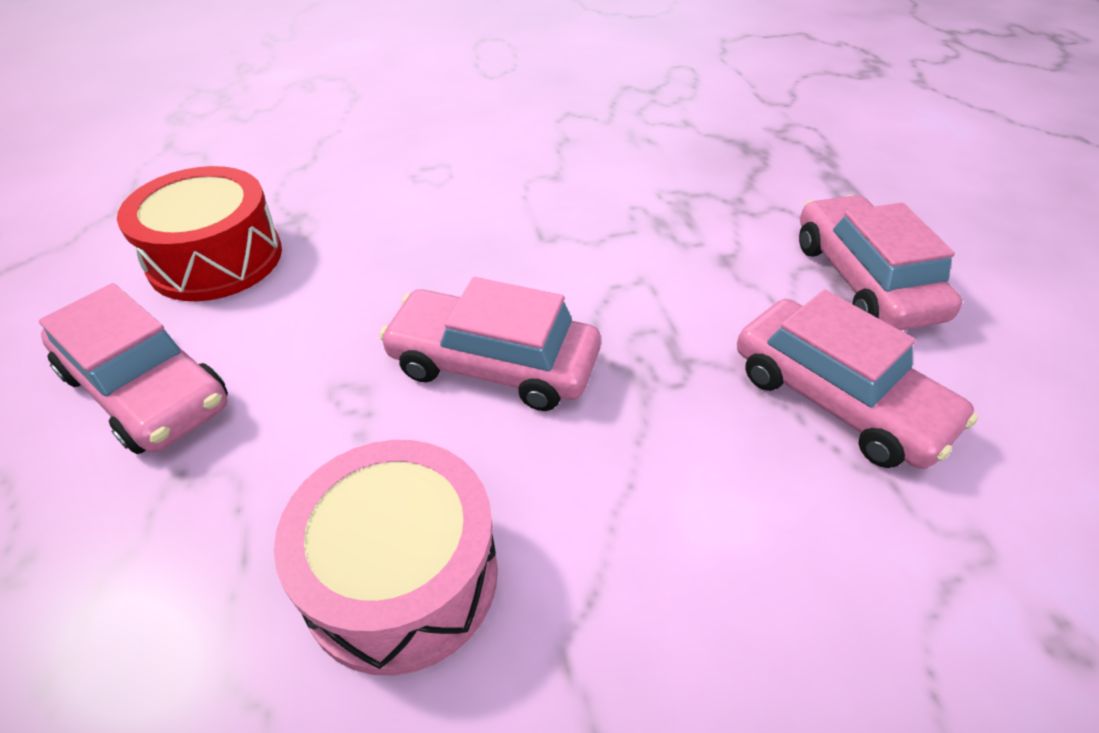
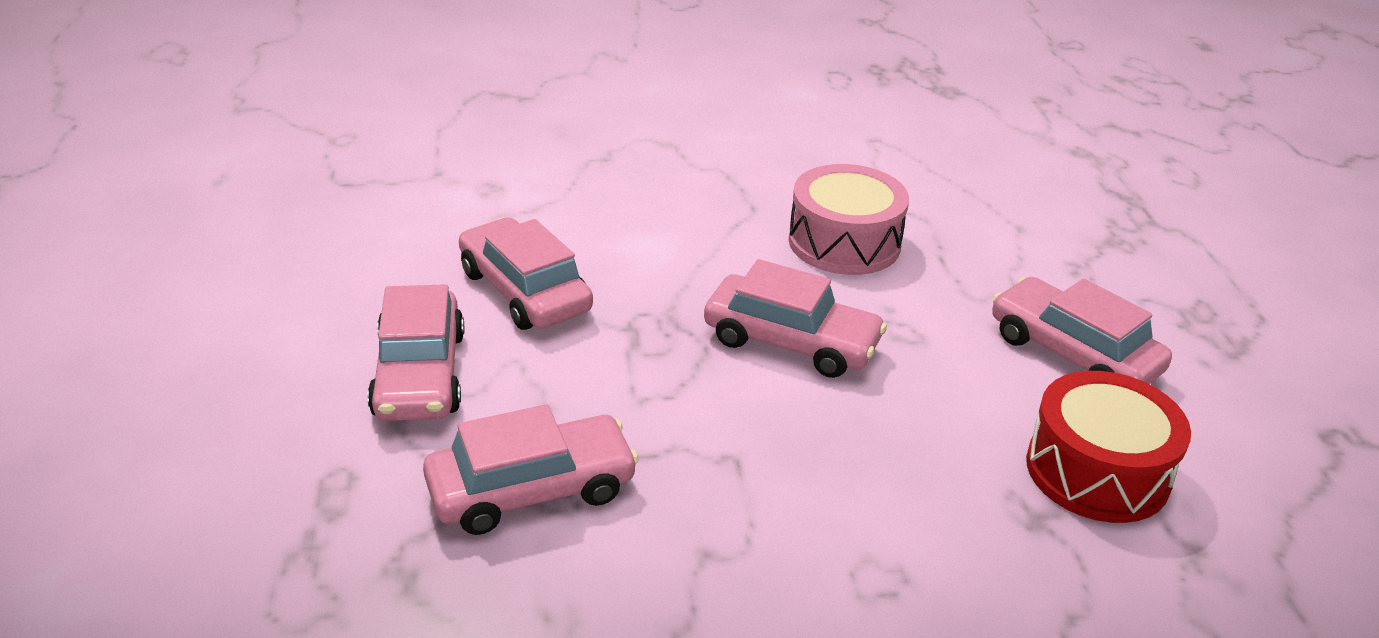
camera: 175 degrees left, 10 degrees down
none -> pink car [423,404,639,535]

